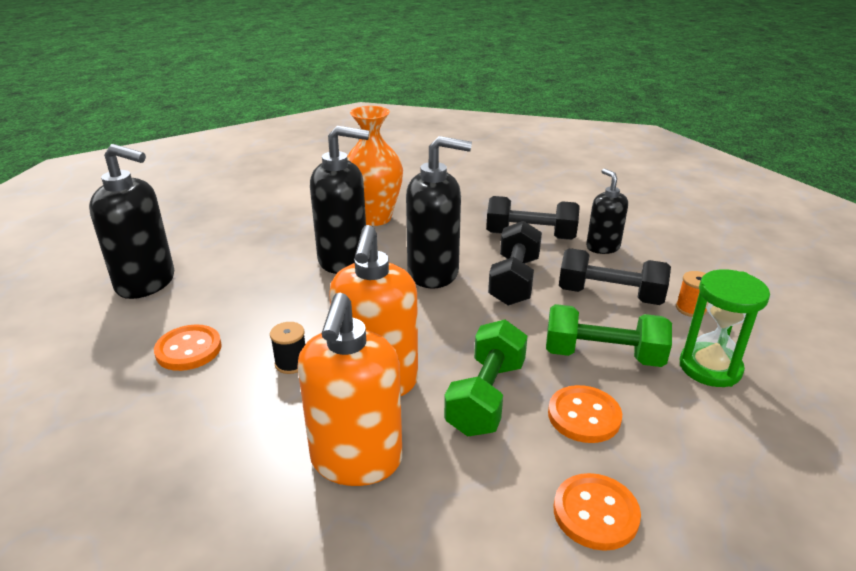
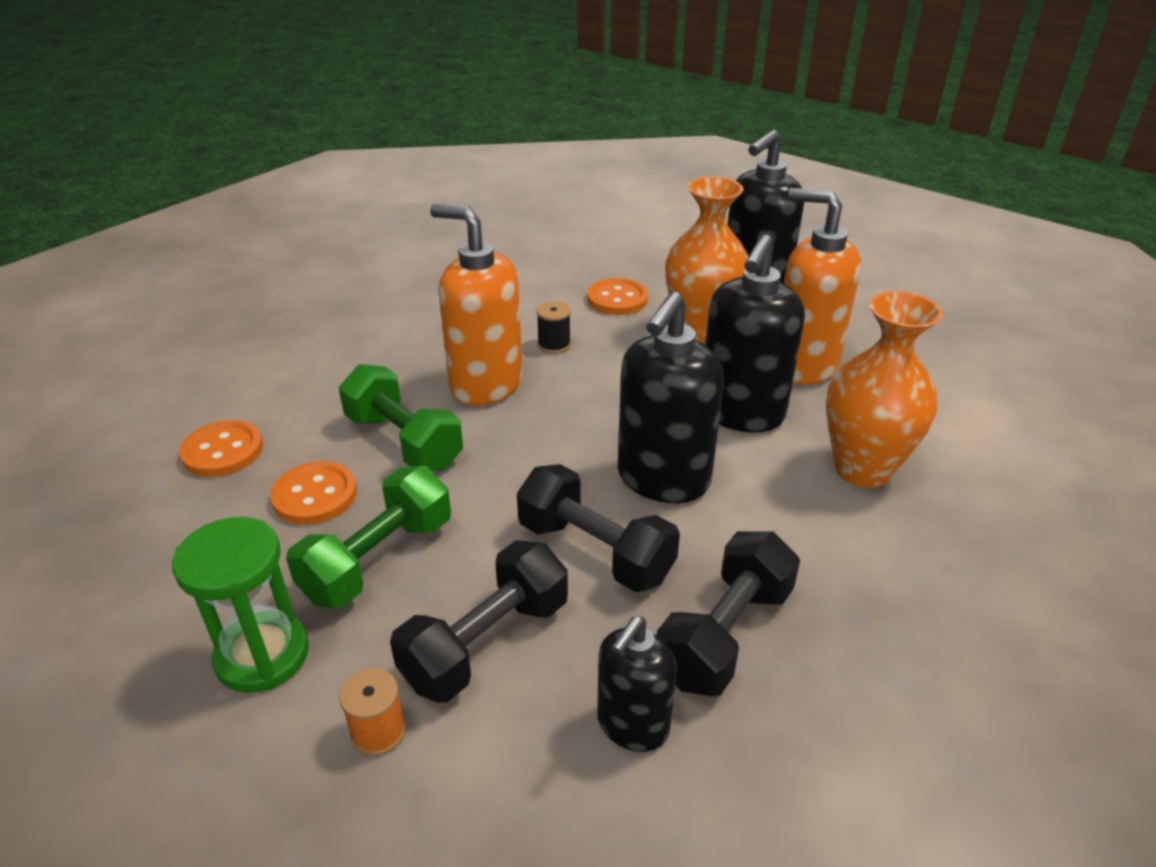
camera: 115 degrees right, 5 degrees up
orange soap dispenser [297,293,402,486] -> orange soap dispenser moved to [784,188,861,385]
black soap dispenser [586,169,628,254] -> black soap dispenser turned 120 degrees clockwise [597,616,677,752]
none -> orange vase [665,177,748,342]

